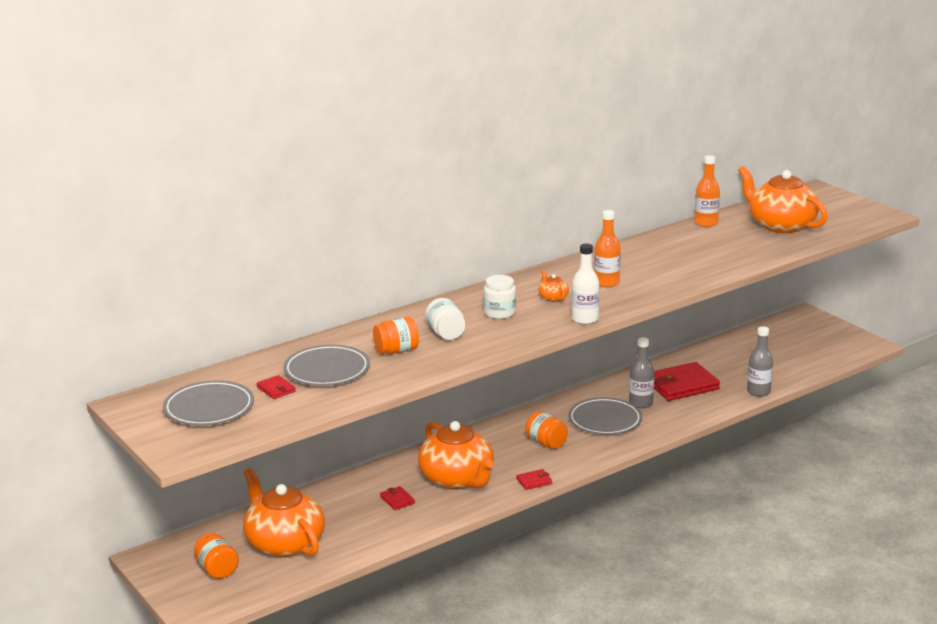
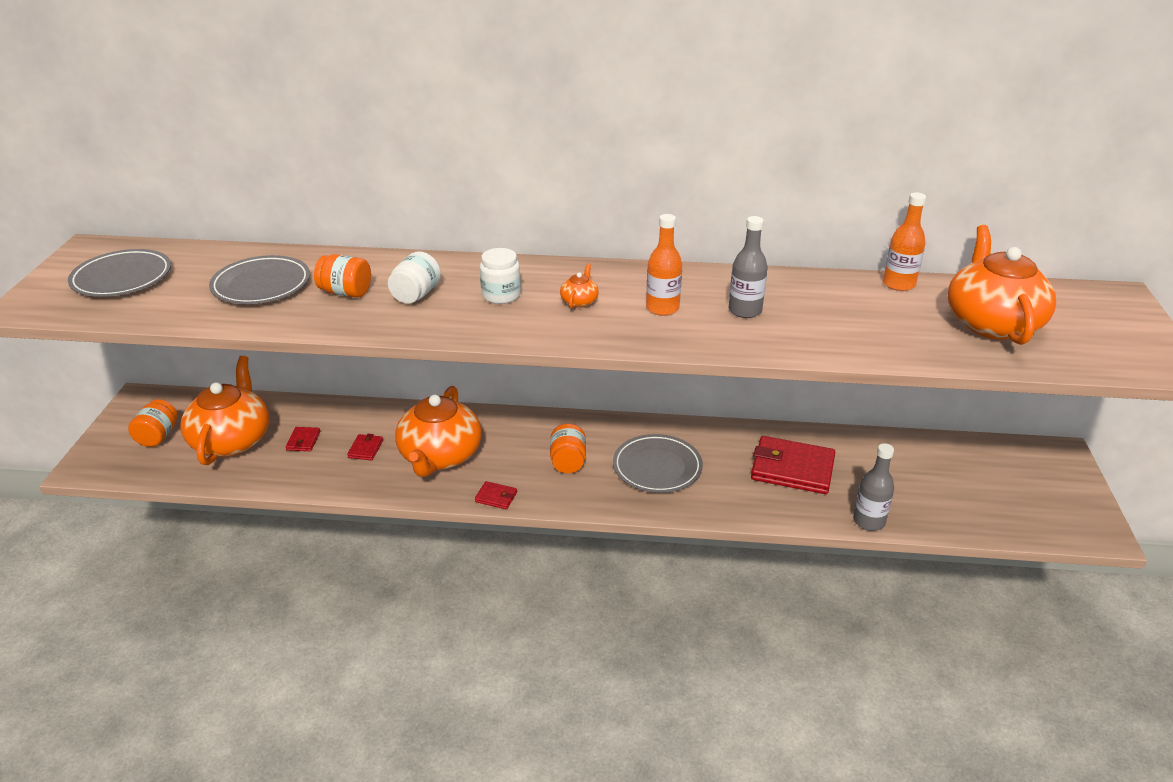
camera: 40 degrees right, 10 degrees up
red wallet [257,375,296,399] -> red wallet moved to [285,427,320,451]
white bottle [572,244,600,325] -> none
grey bottle [629,337,654,408] -> grey bottle moved to [729,216,768,318]

